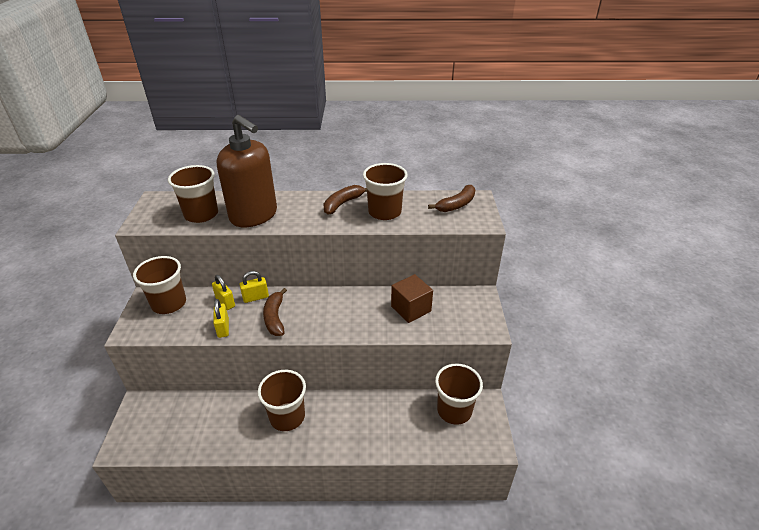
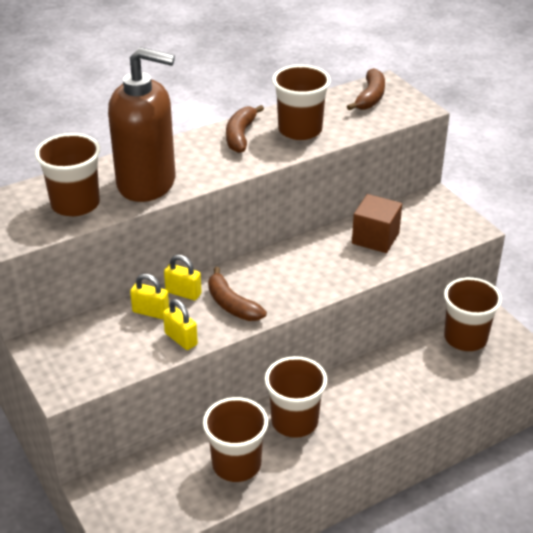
camera: 30 degrees left, 0 degrees up
brown cup [133,256,186,314] -> brown cup moved to [203,397,268,482]
yellow padlock [240,271,269,303] -> yellow padlock turned 75 degrees clockwise [164,255,202,300]

